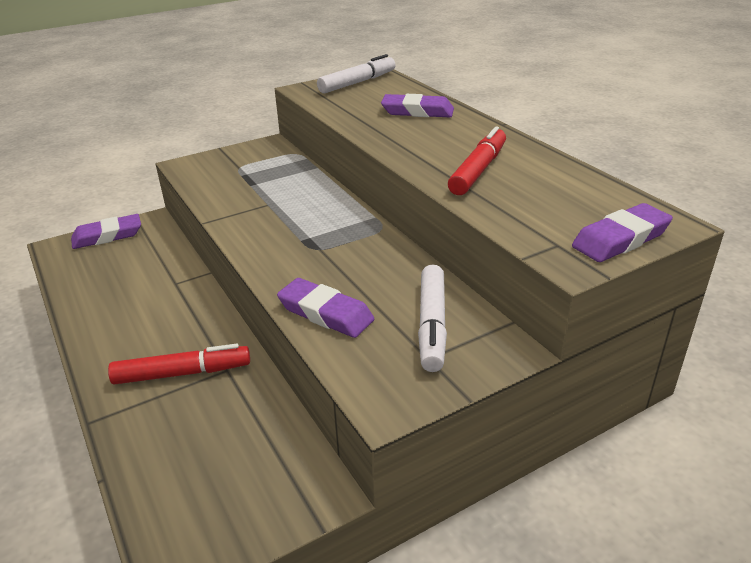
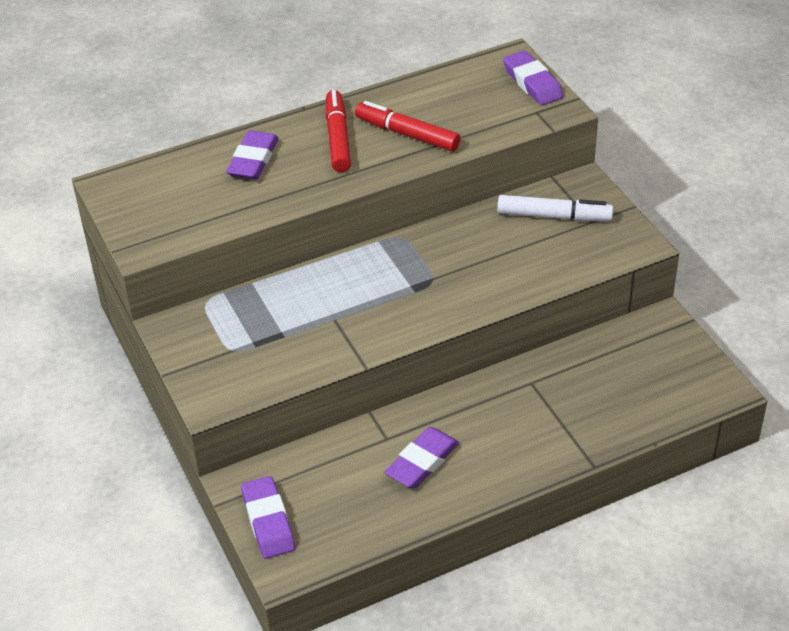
camera: 85 degrees left, 10 degrees up
red marker [108,344,250,385] -> red marker moved to [326,90,351,172]
purple eraser [277,278,374,338] -> purple eraser moved to [384,427,459,489]
white marker [317,54,396,93] -> none

